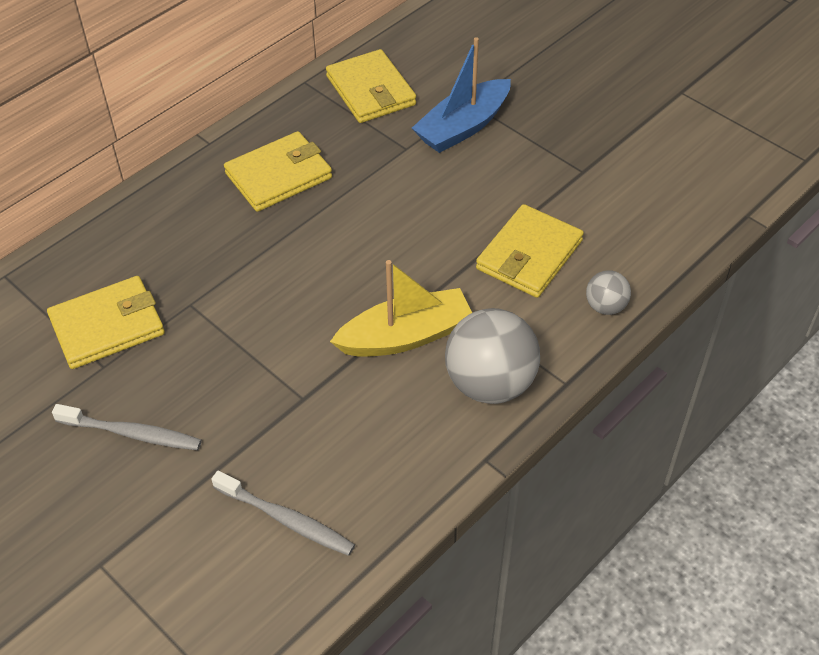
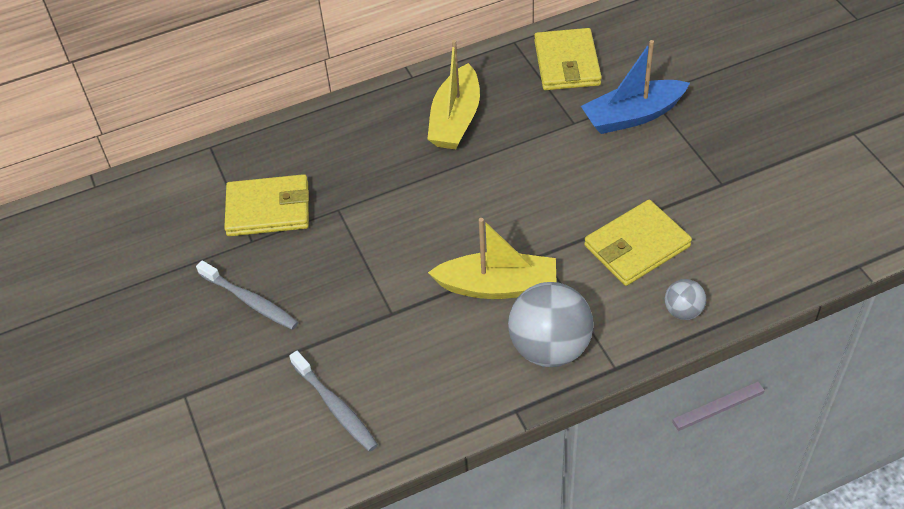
camera: 25 degrees right, 0 degrees up
yellow wallet [224,131,332,212] -> yellow boat [427,40,480,149]

